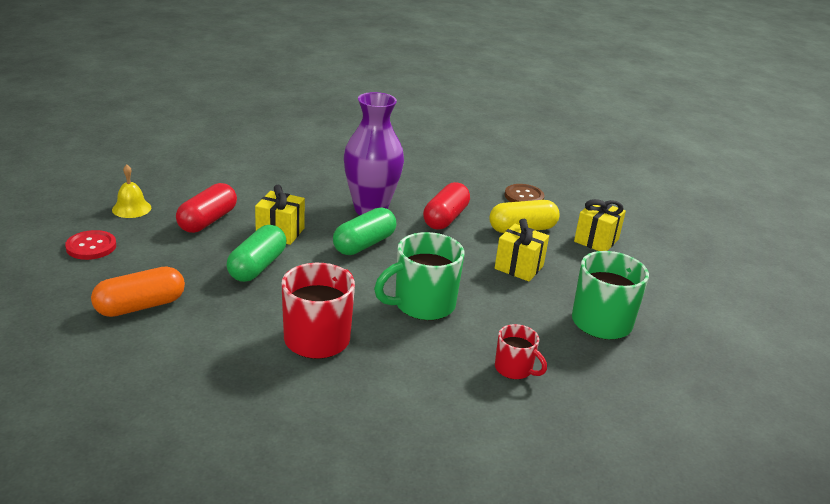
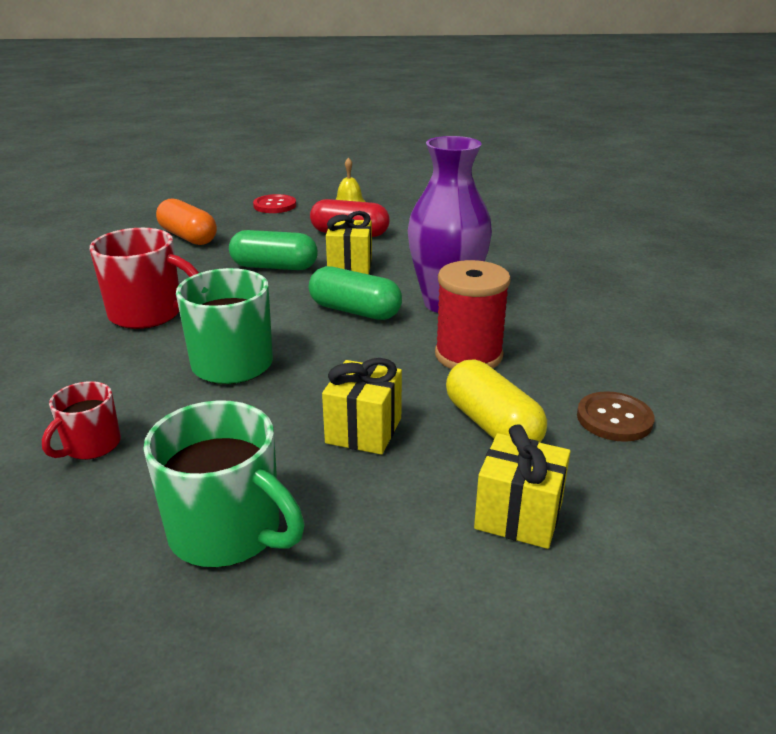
camera: 80 degrees right, 0 degrees up
red capsule [423,182,470,230] -> red spool [435,260,511,369]

